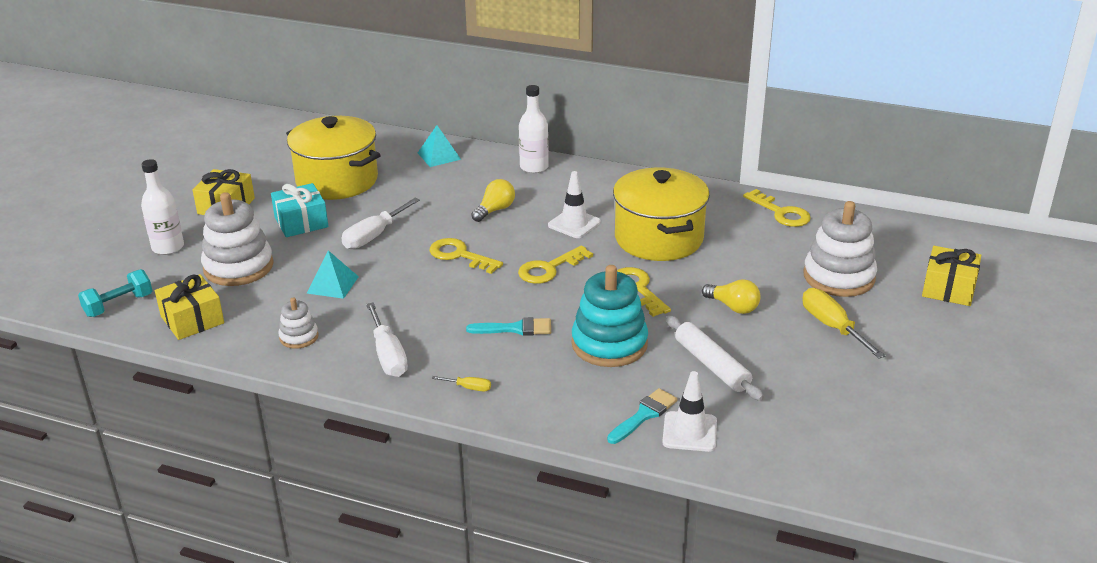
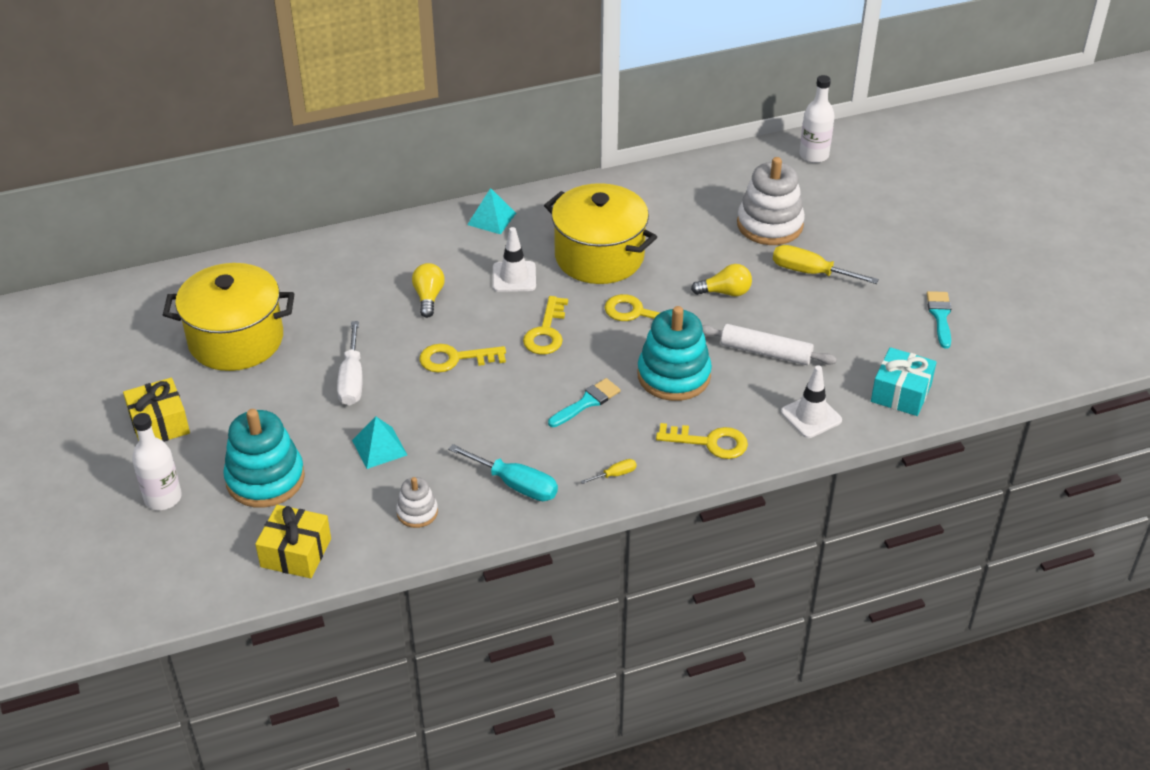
camera: 40 degrees left, 10 degrees up
turquoise dumbbell [78,269,152,317] -> none
white stacking toy [201,192,274,286] -> turquoise stacking toy [223,409,305,508]
turquoise gift [271,183,329,237] -> turquoise gift moved to [871,347,937,416]
white screwdriver [366,302,408,377] -> turquoise screwdriver [448,444,558,501]
turquoise pyramid [418,125,461,167] -> turquoise pyramid moved to [467,188,516,234]
white bottle [519,85,549,173] -> white bottle moved to [799,75,835,163]
turquoise brush [607,388,678,444] -> turquoise brush moved to [927,291,952,349]
yellow key [743,189,811,227] -> yellow key moved to [656,423,748,459]
yellow gift [922,246,981,306] -> none

